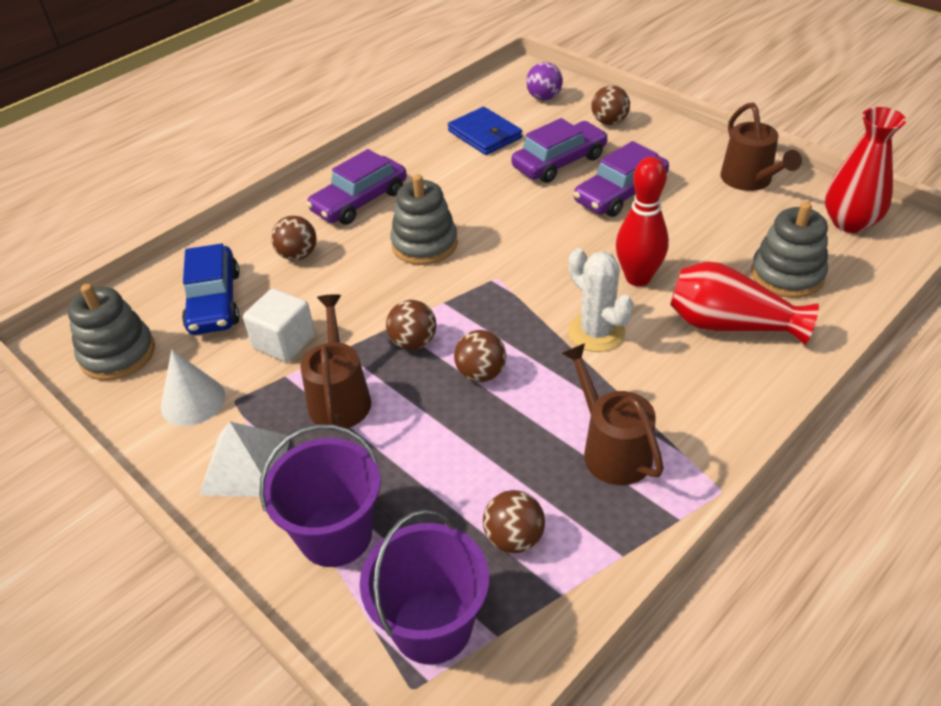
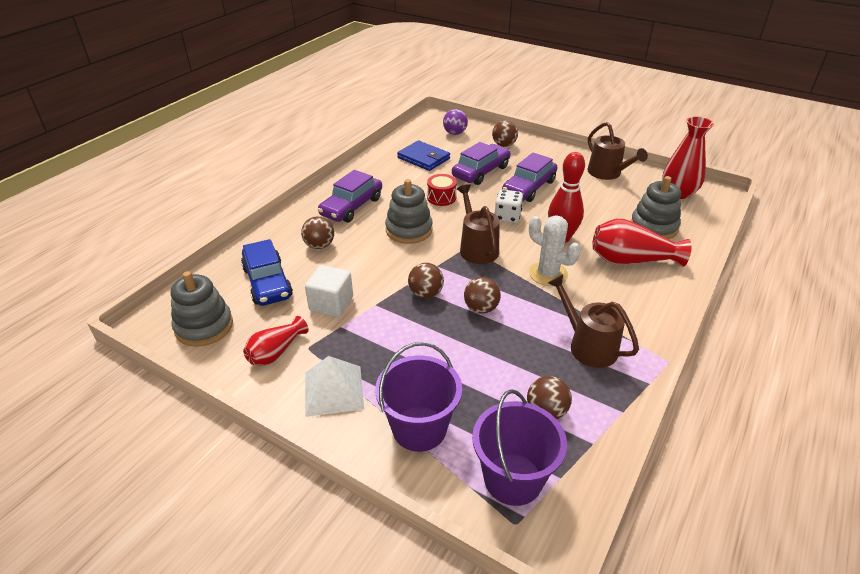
camera: 15 degrees left, 5 degrees down
white cone [161,350,225,426] -> red vase [243,316,308,366]
brown watering can [300,294,371,430] -> brown watering can moved to [457,184,500,264]
none -> red drum [427,174,457,206]
none -> white dice [494,190,523,223]

